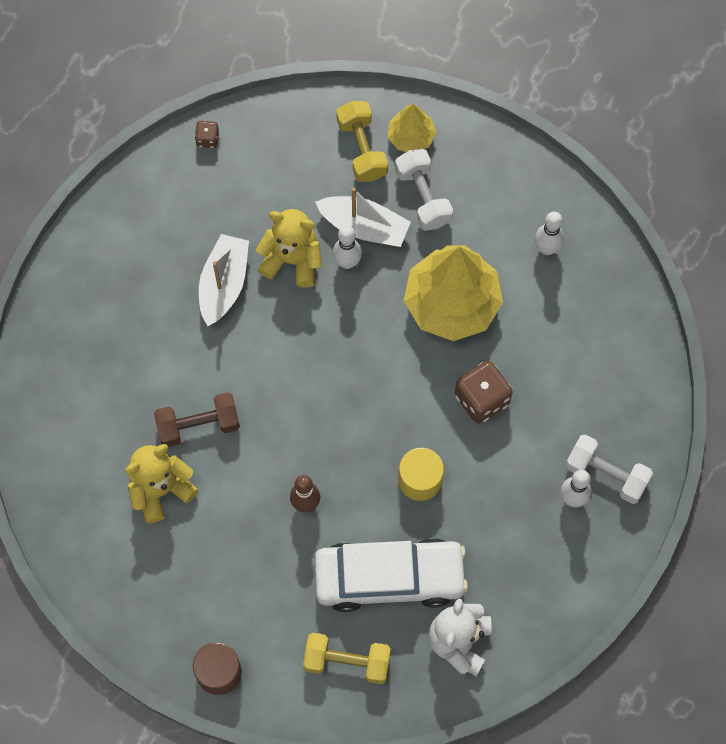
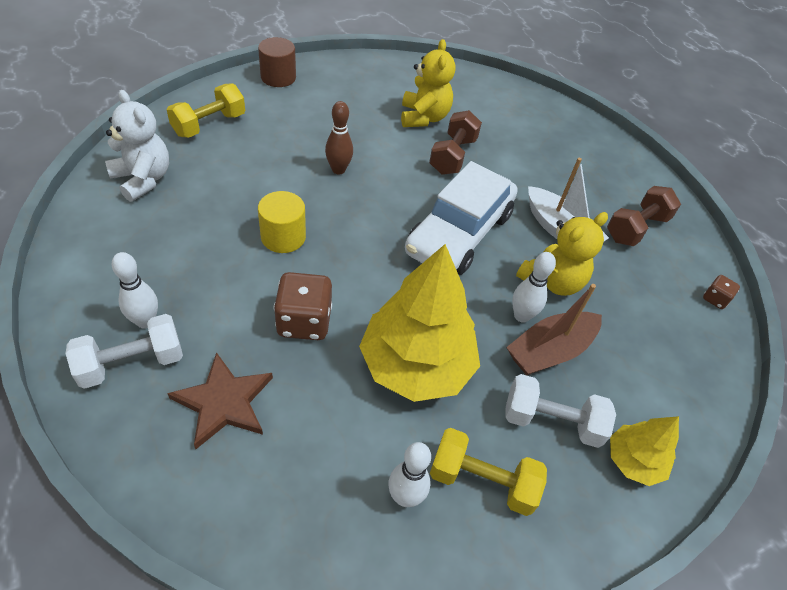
camera: 120 degrees right, 20 degrees down
white boat [315,187,411,247] -> brown boat [506,284,602,375]
white car [315,538,468,612] -> white car moved to [405,161,518,275]
yellow dumbbell [336,101,388,182] -> yellow dumbbell moved to [430,428,547,516]
none -> brown star [167,352,273,449]
none -> brown dumbbell [607,186,681,246]

